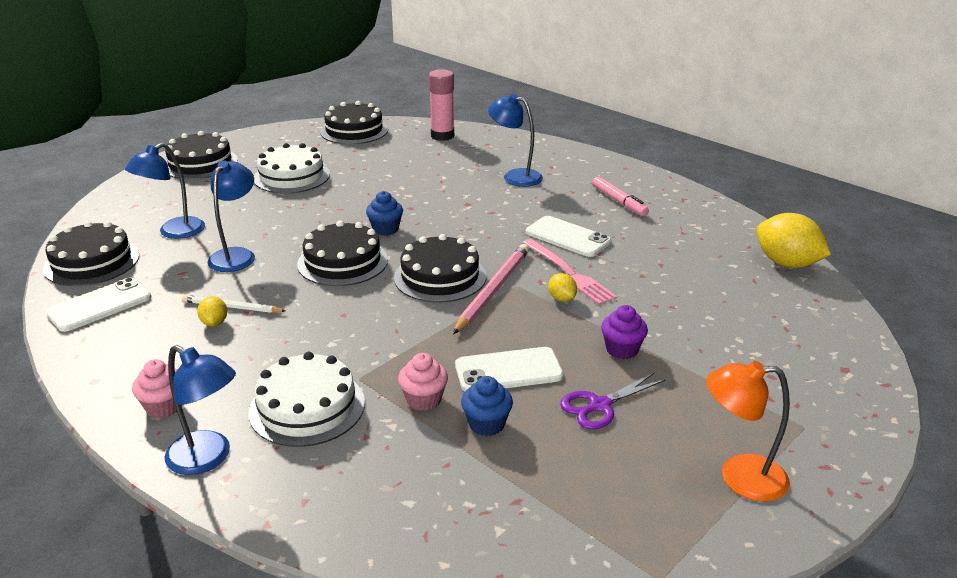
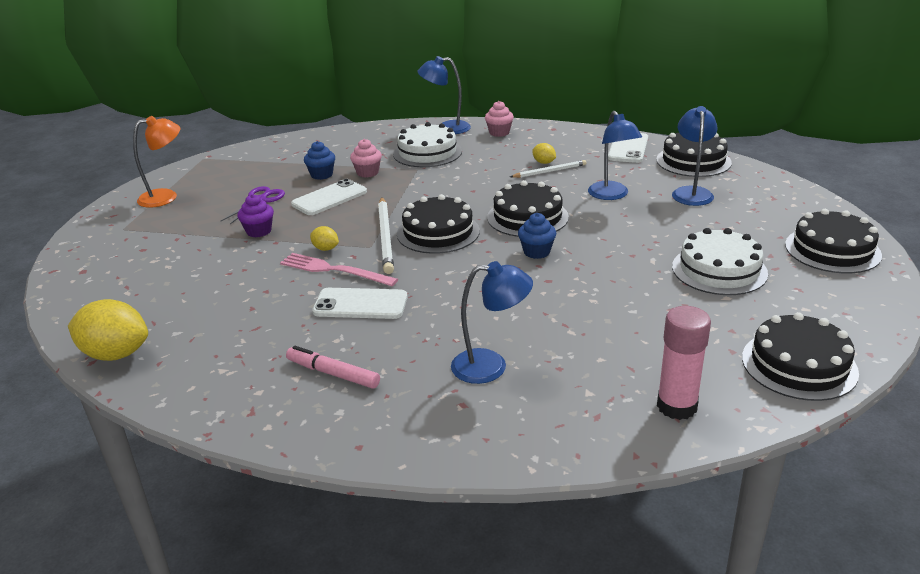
camera: 150 degrees right, 0 degrees up
pink pencil [453,244,529,334] -> white pencil [378,197,394,274]

